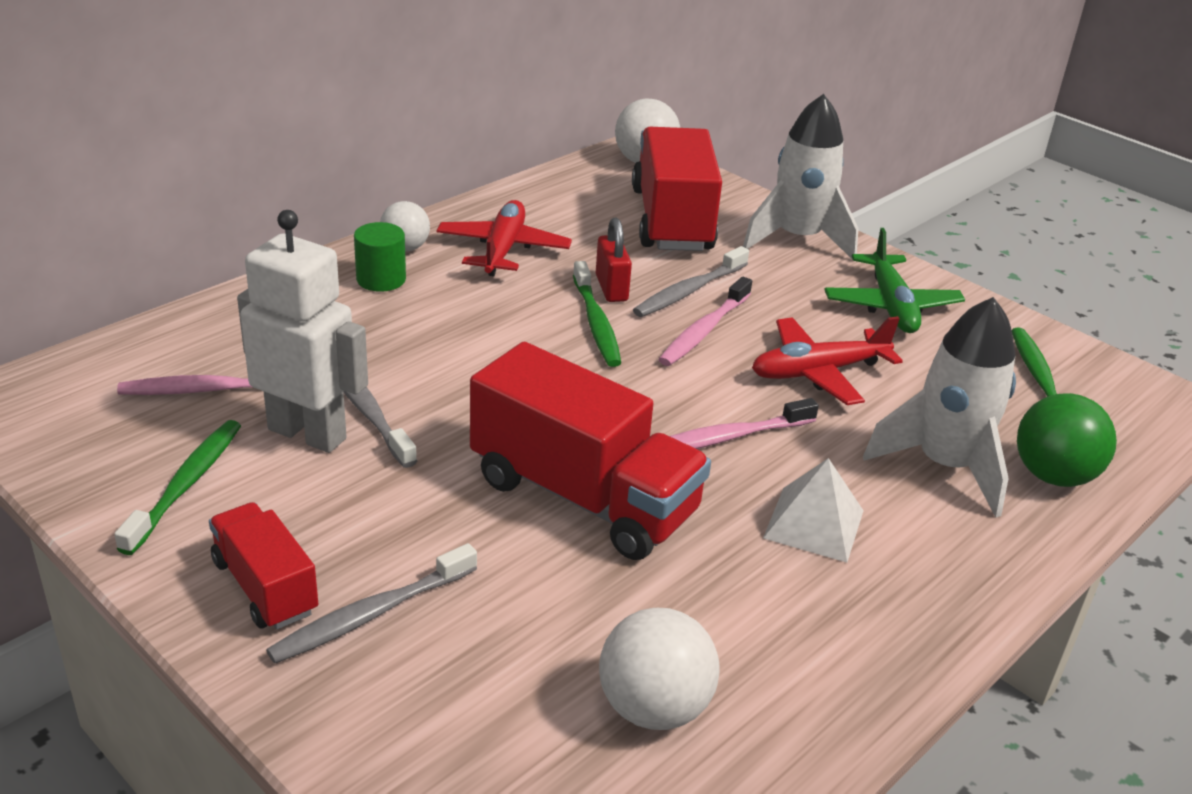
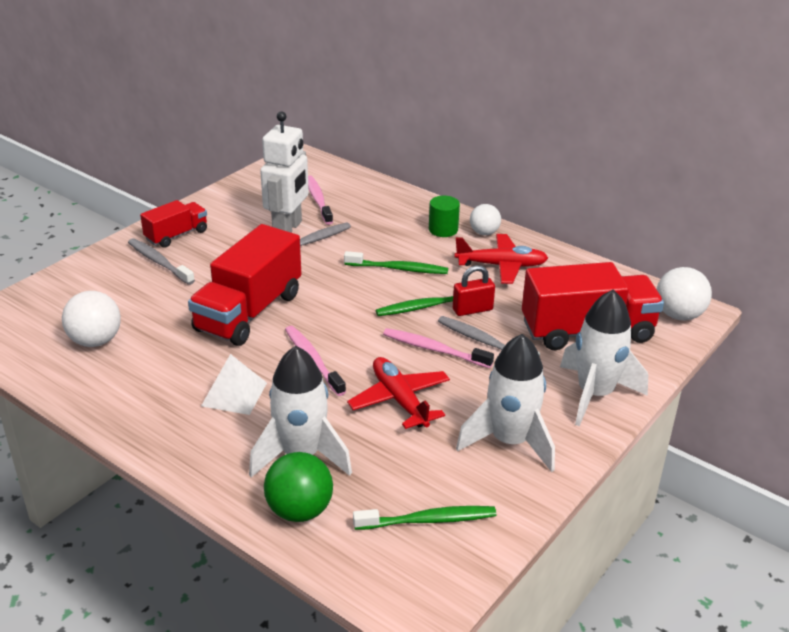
camera: 85 degrees right, 0 degrees up
green toothbrush [114,420,241,555] -> green toothbrush moved to [344,251,448,274]
green plane [824,228,965,333] -> white rocket [456,334,555,472]

